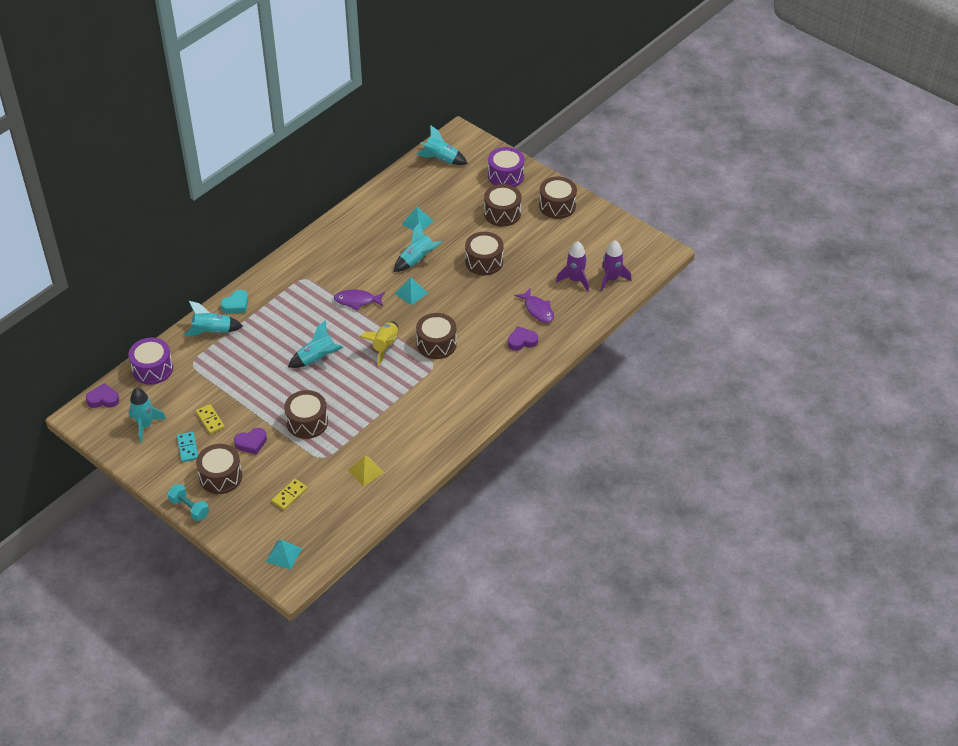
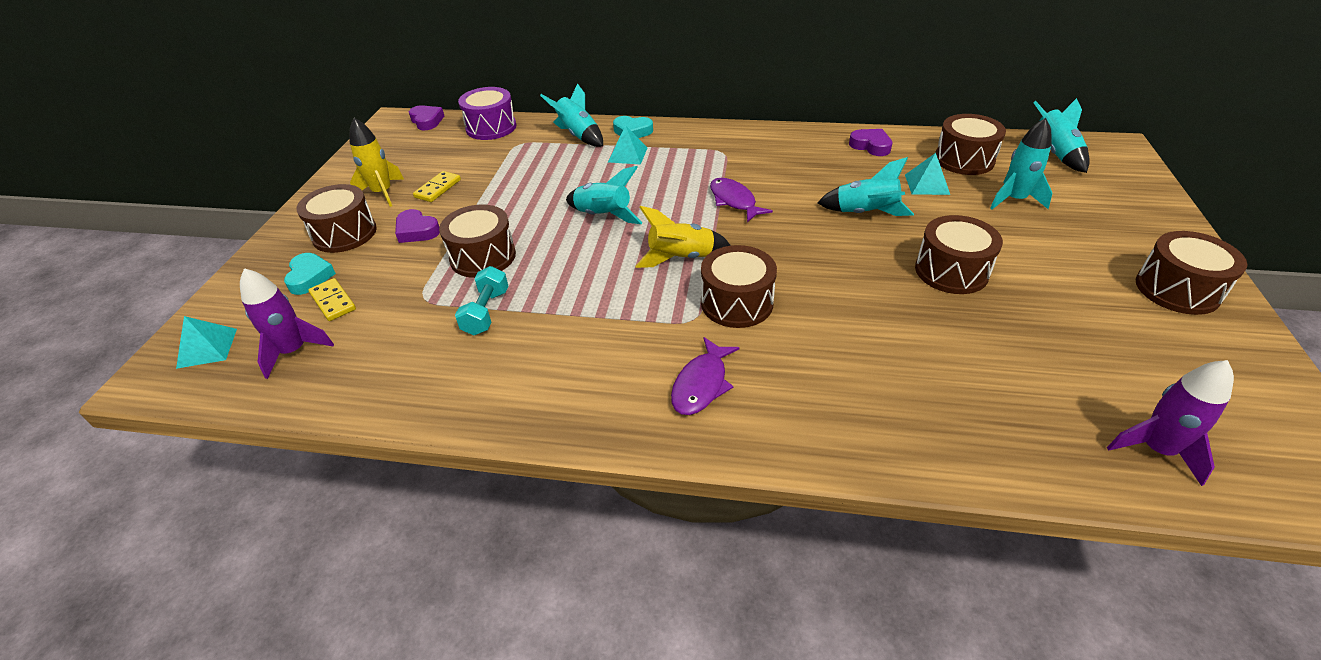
camera: 60 degrees right, 5 degrees down
turquoise rocket [129,387,166,442] -> turquoise rocket moved to [990,118,1052,209]
turquoise dumbbell [167,484,209,521] -> turquoise dumbbell moved to [455,266,508,335]
turquoise domino [177,432,198,462] -> yellow rocket [349,118,404,207]
yellow domino [271,479,307,510] -> yellow domino turned 45 degrees clockwise [308,278,356,321]
yellow pyramid [348,456,384,486] -> none
turquoise pyramid [395,277,428,305] -> turquoise pyramid moved to [608,125,648,165]
brown drum [484,184,521,227] -> brown drum moved to [935,114,1006,175]
purple drum [488,147,525,187] -> none
purple heart [508,326,538,351] -> purple heart moved to [849,129,892,156]
purple fish [515,288,554,323] -> purple fish moved to [671,337,740,415]
purple rocket [556,241,589,291] -> purple rocket moved to [240,268,334,379]
none -> turquoise heart [284,253,336,295]

